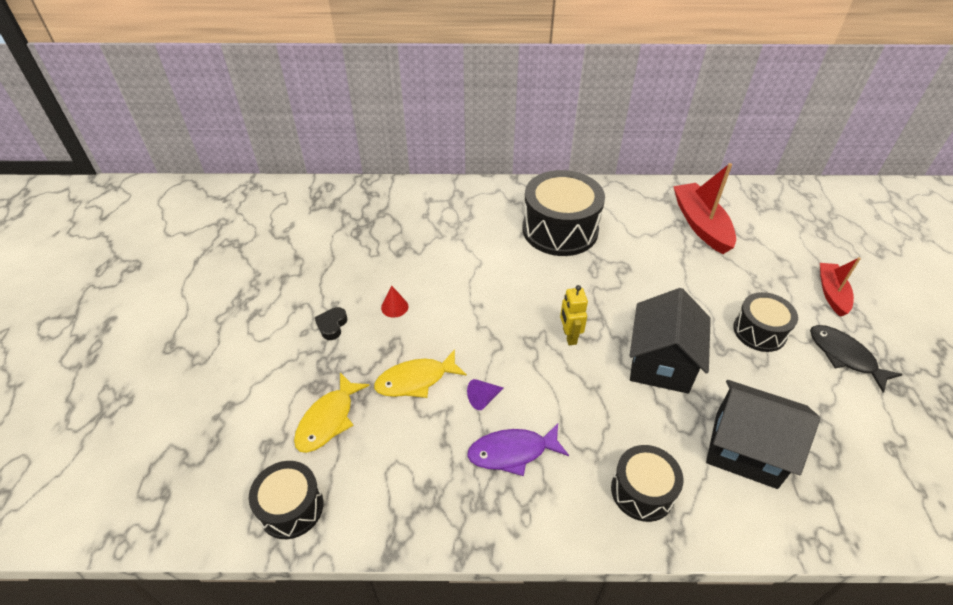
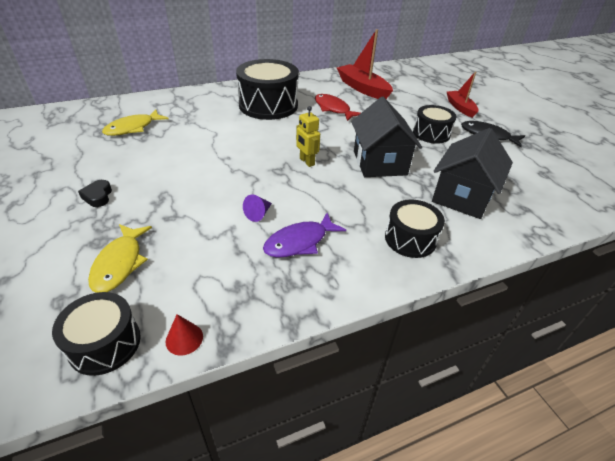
camera: 25 degrees left, 5 degrees down
yellow fish [374,349,467,398] -> yellow fish moved to [102,110,168,136]
red cone [381,286,408,318] -> red cone moved to [166,314,203,356]
black house [706,380,820,489] -> black house turned 60 degrees counterclockwise [432,128,513,219]
none -> red fish [315,94,361,121]

